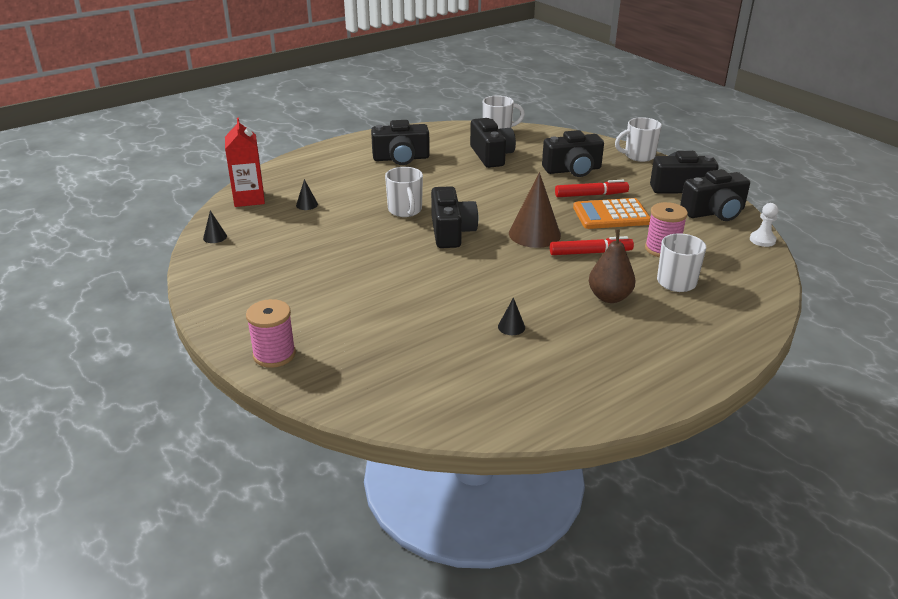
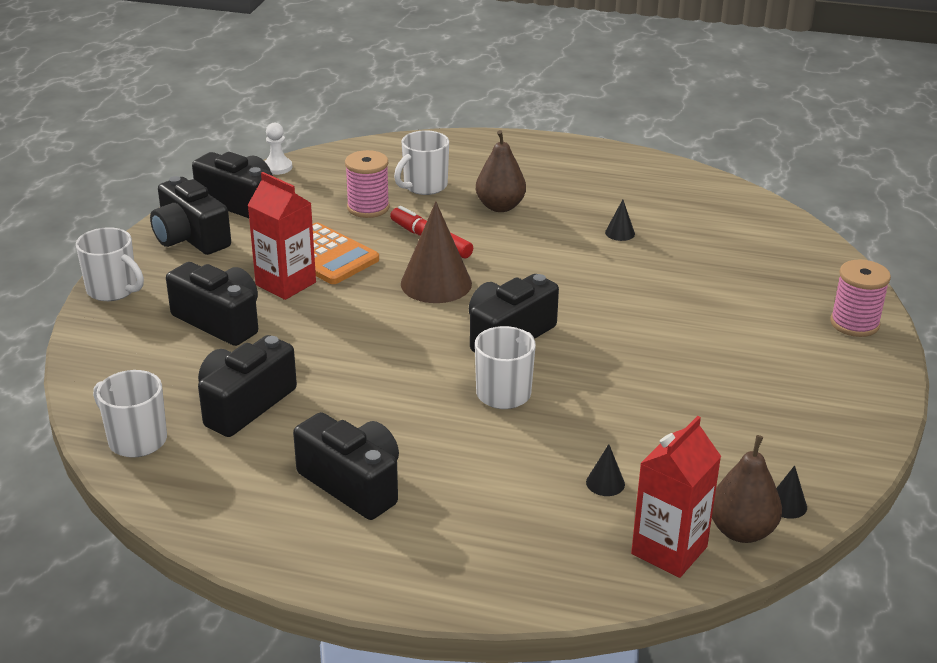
camera: 130 degrees left, 0 degrees up
red marker [555,180,629,197] -> red carton [248,172,316,300]
none -> brown pear [712,435,782,543]

